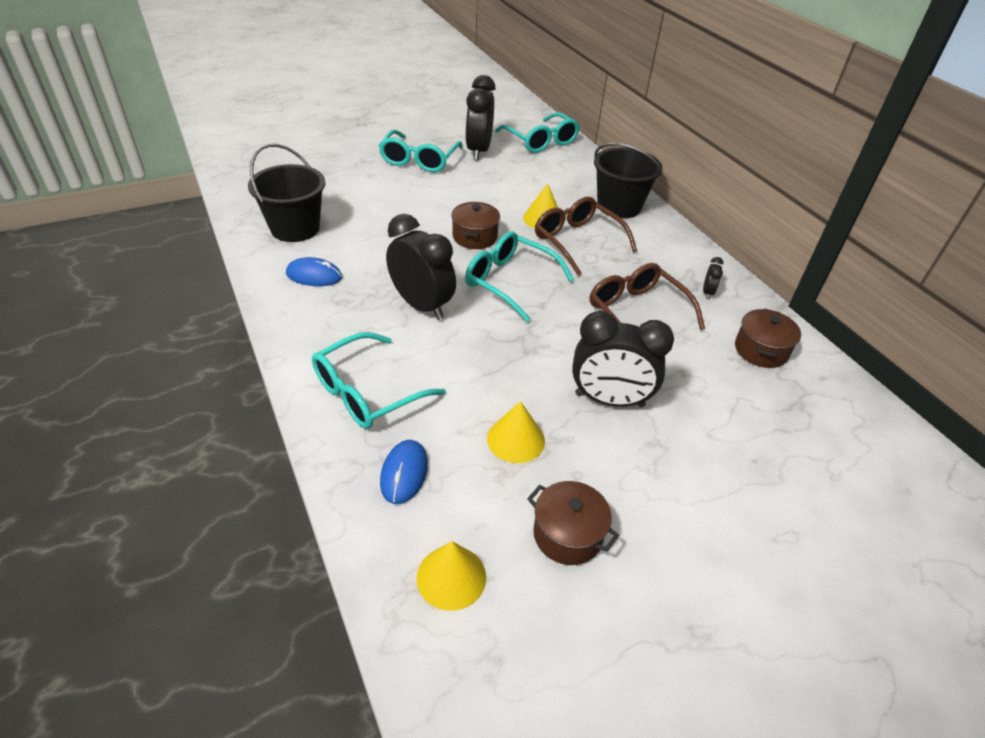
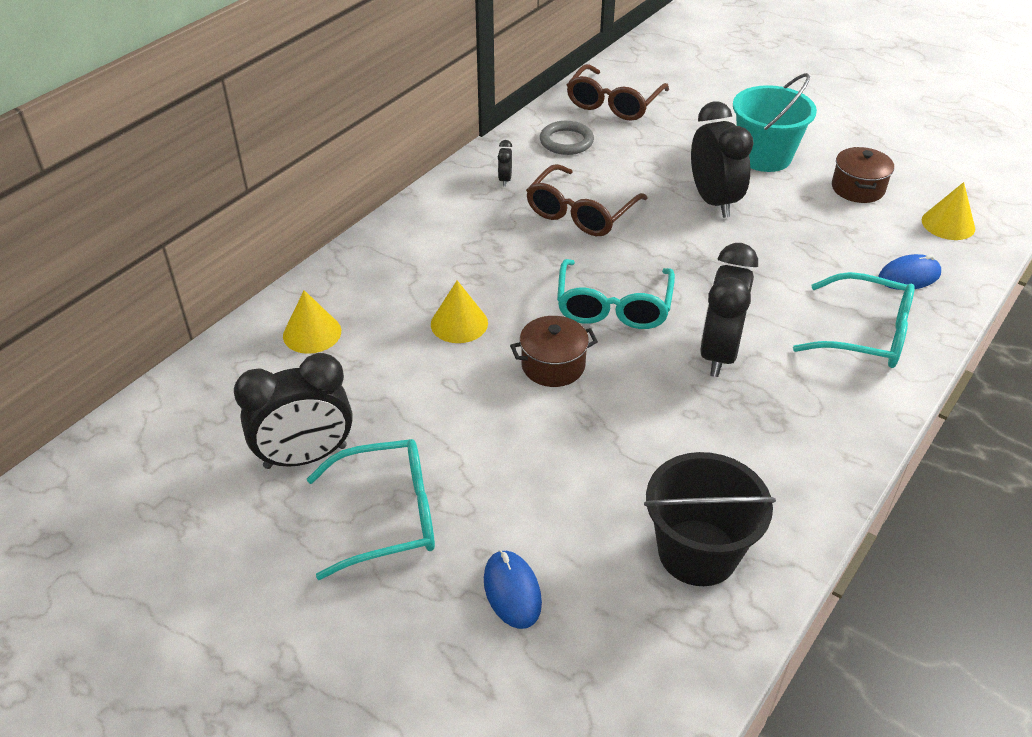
camera: 115 degrees left, 0 degrees up
blue mouse [286,257,342,286] -> blue mouse moved to [484,550,542,629]
yellow cone [487,401,545,463] -> yellow cone moved to [283,290,341,354]
turquoise glasses [495,112,580,153] -> none
brown glasses [535,196,637,275] -> brown glasses moved to [567,64,669,121]
black bucket [594,143,662,218] -> none
black clock [703,257,723,299] -> black clock turned 75 degrees counterclockwise [498,140,512,187]
brown pot [735,308,801,368] -> grey ring [540,121,594,155]
none -> turquoise bucket [733,73,817,172]

